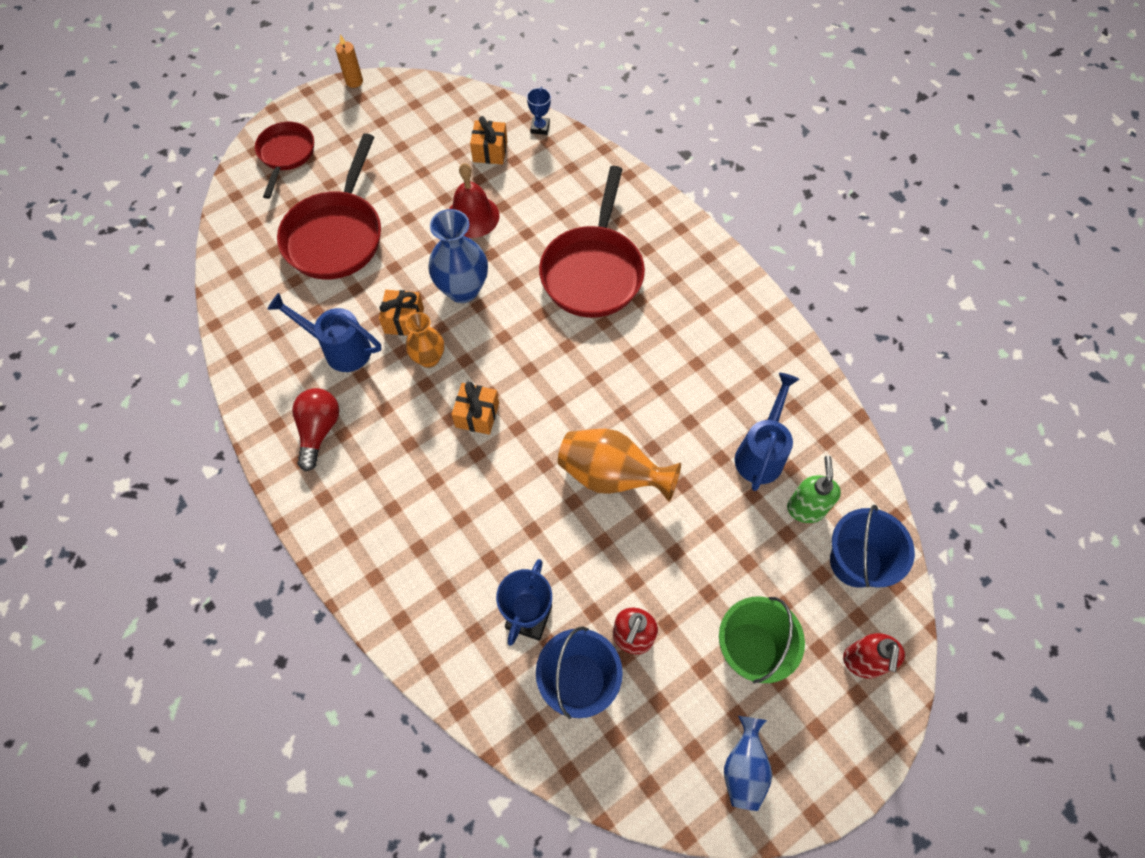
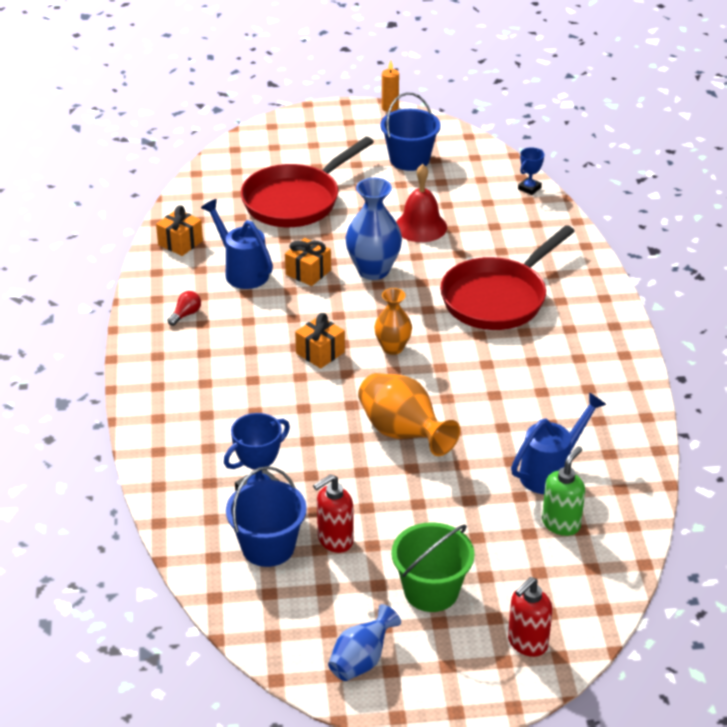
camera: 30 degrees right, 25 degrees down
red pan [255,122,314,199] -> none
red light bulb [292,388,339,471] -> red light bulb [168,291,201,326], size x0.57
orange vase [405,312,444,368] -> orange vase moved to [374,288,412,355]
orange gift [470,116,507,165] -> orange gift moved to [156,205,203,256]
blue bucket [830,505,915,588] -> blue bucket moved to [380,92,441,171]

